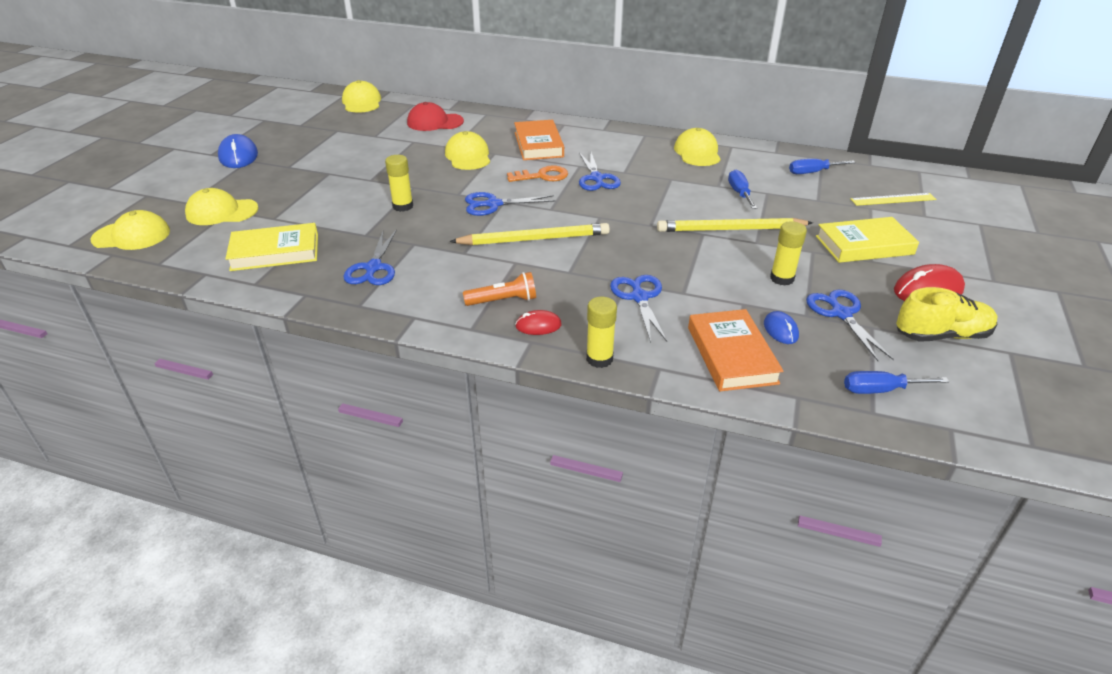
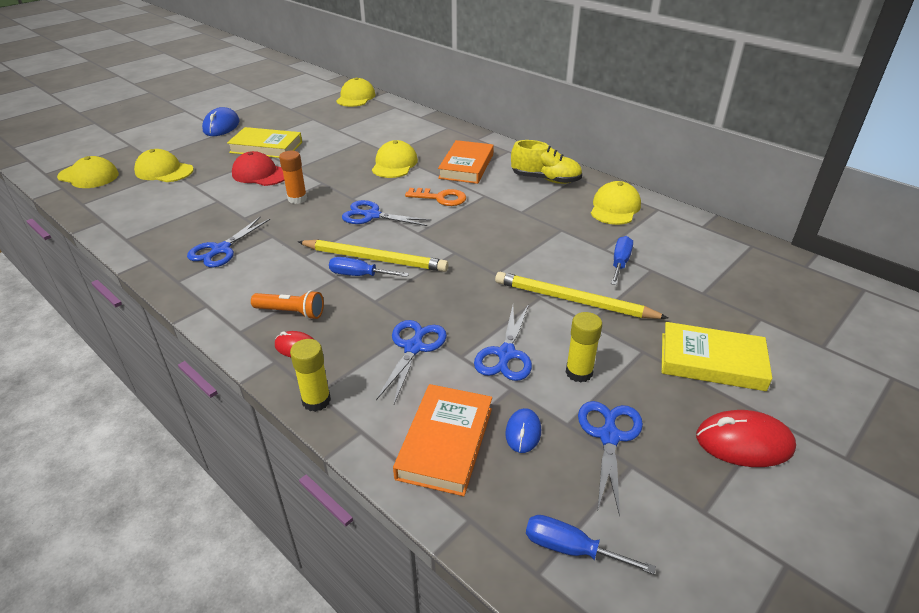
camera: 25 degrees right, 0 degrees up
yellow book [225,223,318,271] -> yellow book moved to [227,127,302,158]
yellow glue stick [385,155,413,212] -> orange glue stick [279,151,307,204]
red cap [407,102,464,131] -> red cap moved to [232,151,284,186]
blue scissors [579,153,621,191] -> blue scissors moved to [474,304,532,381]
blue screwdriver [789,159,855,174] -> blue screwdriver moved to [329,257,409,277]
yellow ruler [851,193,936,206] -> none
yellow shoe [896,287,998,342] -> yellow shoe moved to [511,140,582,184]

